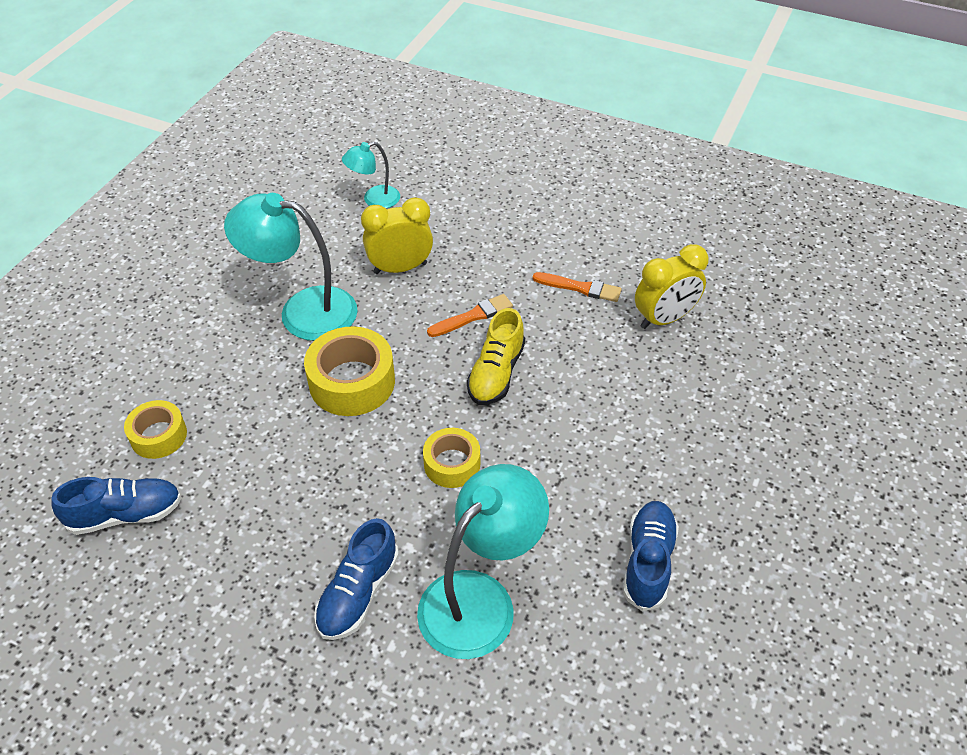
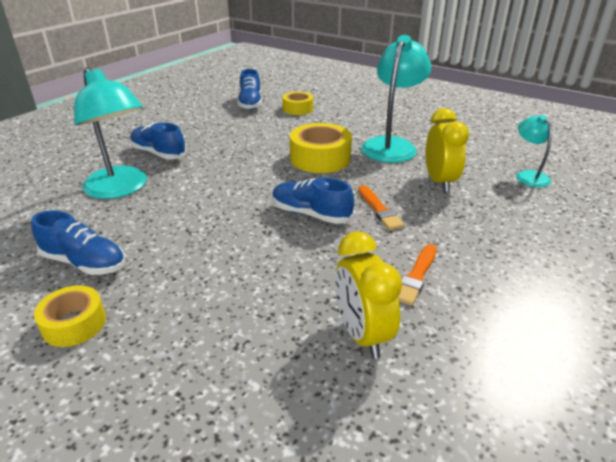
camera: 100 degrees right, 15 degrees down
yellow tape [423,428,480,488] -> yellow tape moved to [34,285,106,347]
yellow shoe [467,308,525,405] -> blue shoe [272,177,354,224]

